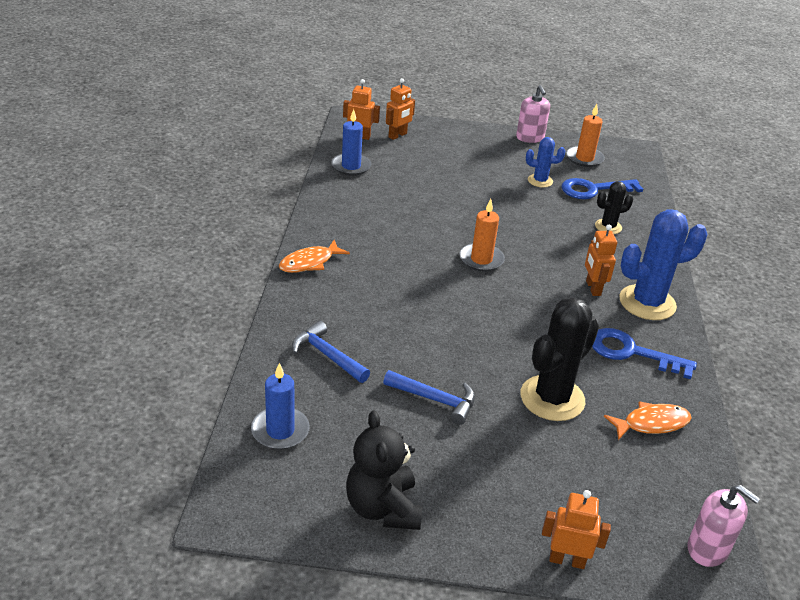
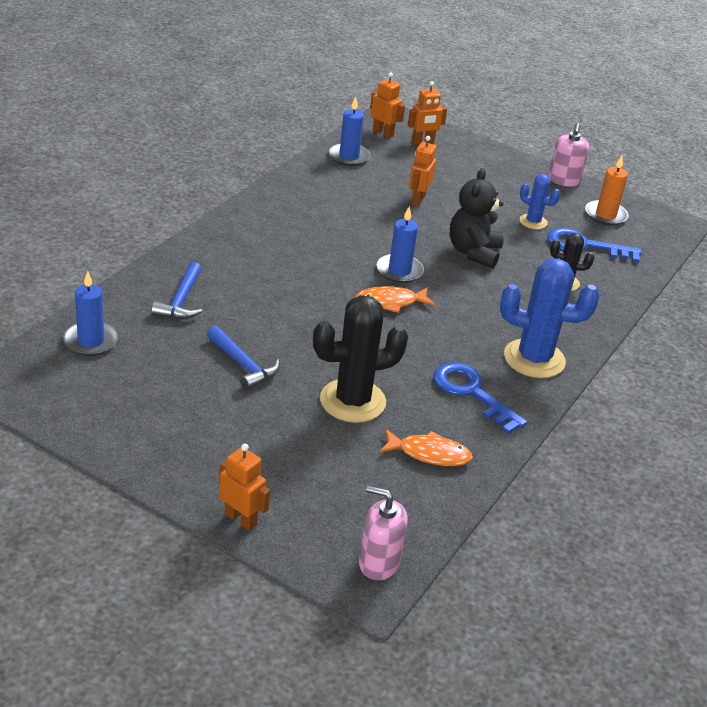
camera: 25 degrees right, 0 degrees up
orange fish [279,240,350,273] -> orange fish moved to [355,286,435,313]
blue hammer [292,321,370,383] -> blue hammer turned 150 degrees counterclockwise [151,262,202,319]
black teddy bear [346,410,422,530] -> black teddy bear moved to [450,168,504,268]
orange candle [460,199,505,272] -> blue candle [377,206,424,283]
orange robot [585,225,617,296] -> orange robot moved to [409,136,437,206]
pink soap dispenser [688,485,760,567] -> pink soap dispenser turned 135 degrees clockwise [359,486,408,580]

